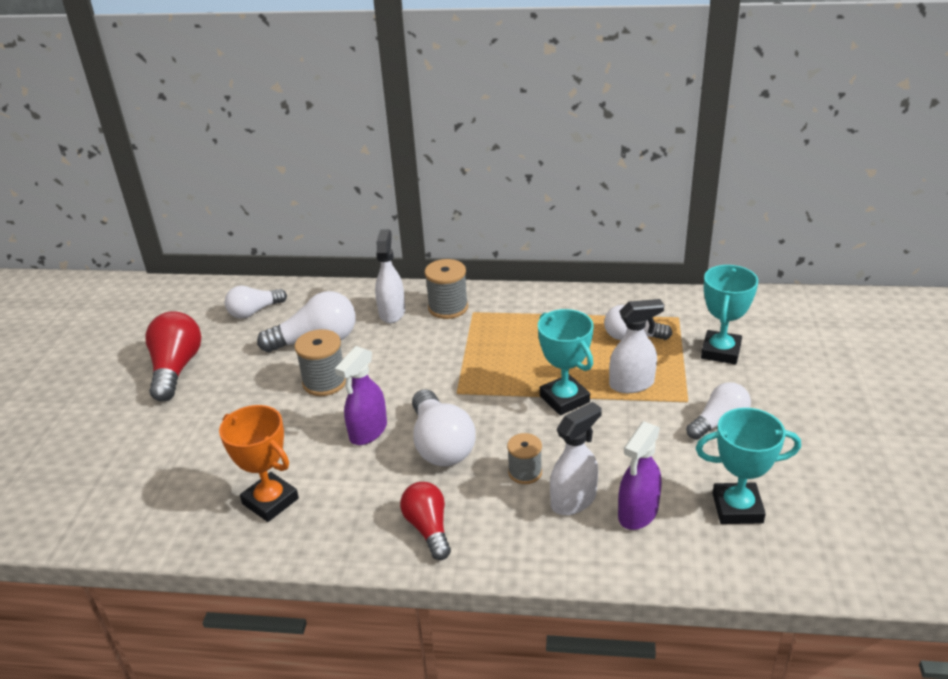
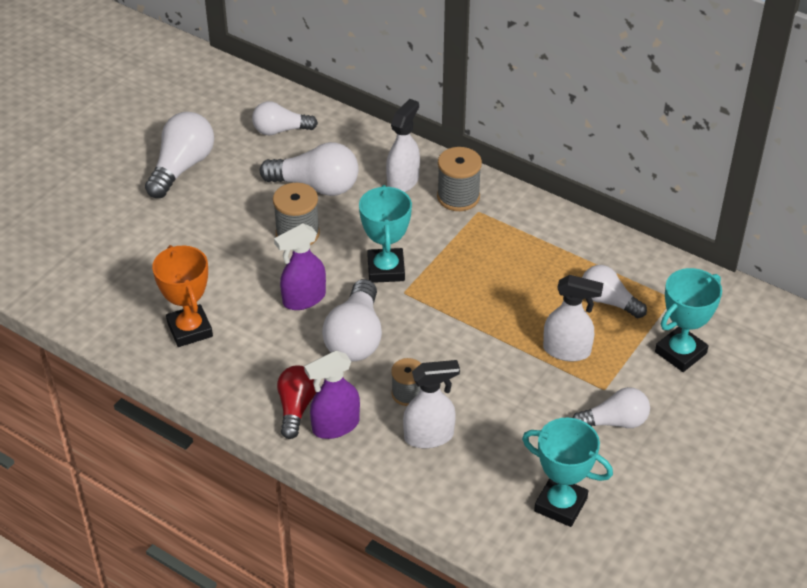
camera: 25 degrees right, 10 degrees up
red light bulb [145,311,202,402] -> white light bulb [145,112,214,198]
turquoise trophy [538,309,594,415] -> turquoise trophy moved to [359,185,412,283]
purple spray bottle [618,421,662,530] -> purple spray bottle moved to [304,351,360,439]

